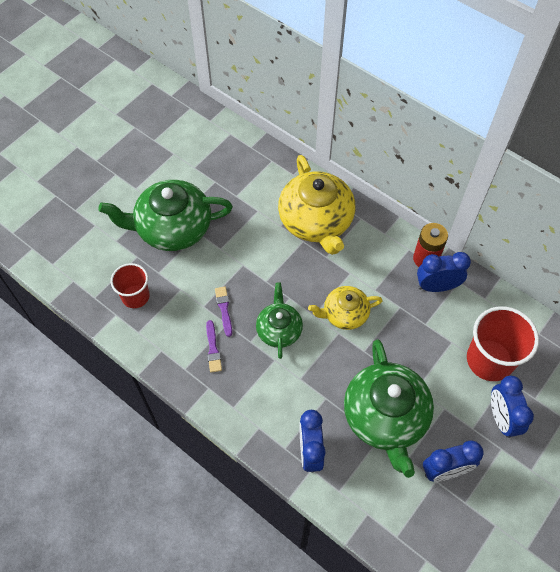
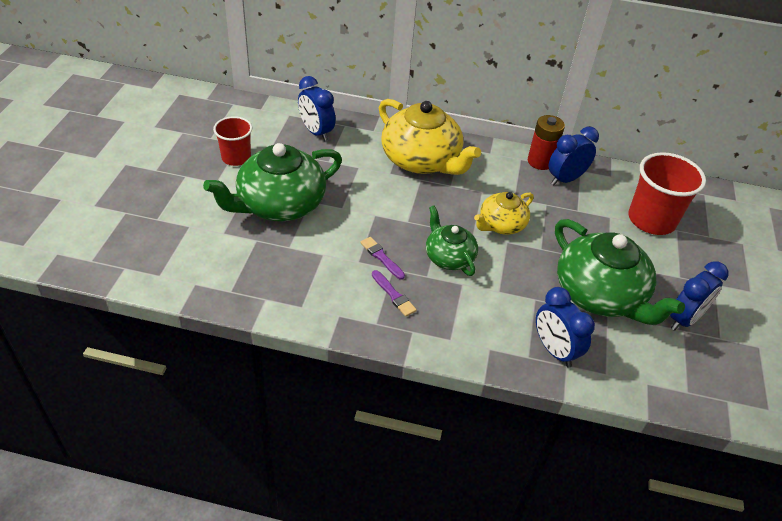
camera: 30 degrees left, 15 degrees down
red cup [111,263,150,308] -> red cup moved to [213,116,253,166]
blue clock [491,376,534,438] -> blue clock moved to [298,76,336,141]

